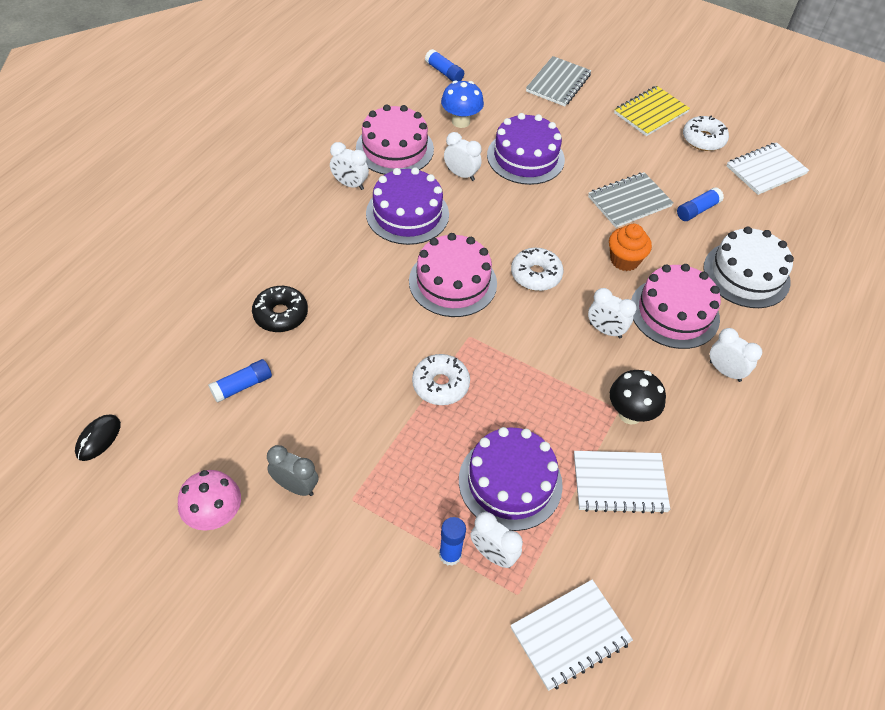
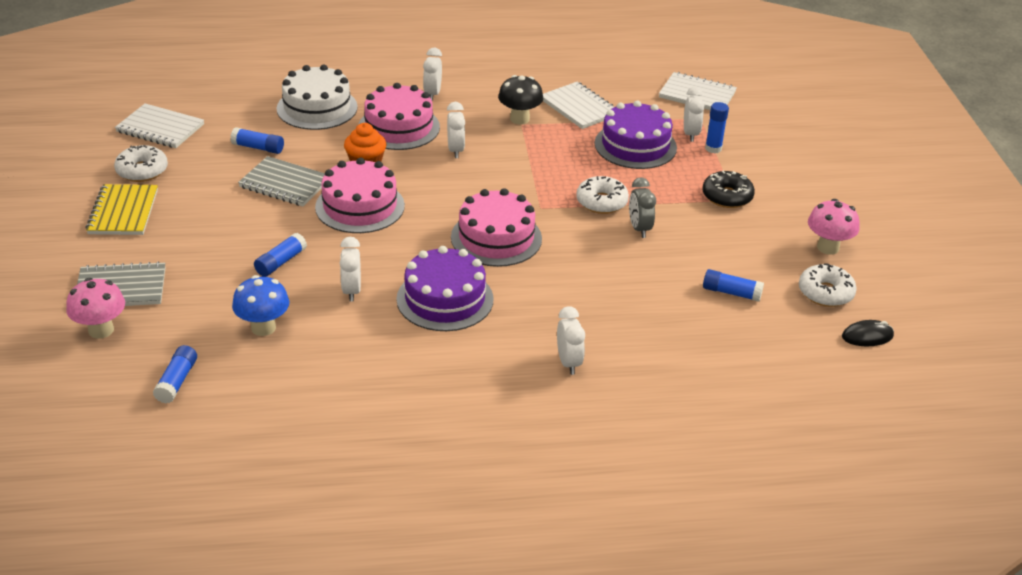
camera: 125 degrees left, 15 degrees down
black donut [252,286,308,332] -> black donut moved to [702,171,755,208]
grey clock [267,445,319,496] -> grey clock moved to [629,177,656,238]
white clock [330,142,369,190] -> white clock moved to [557,306,585,375]
pink cake [356,104,434,175] -> pink cake moved to [315,158,405,233]
purple cake [487,113,565,185] -> blue glue stick [254,233,307,277]
white donut [511,248,563,291] -> white donut moved to [799,263,857,307]
yellow notebook [614,86,690,136] -> yellow notebook turned 75 degrees clockwise [85,184,158,235]
none -> pink mushroom [66,278,125,339]

